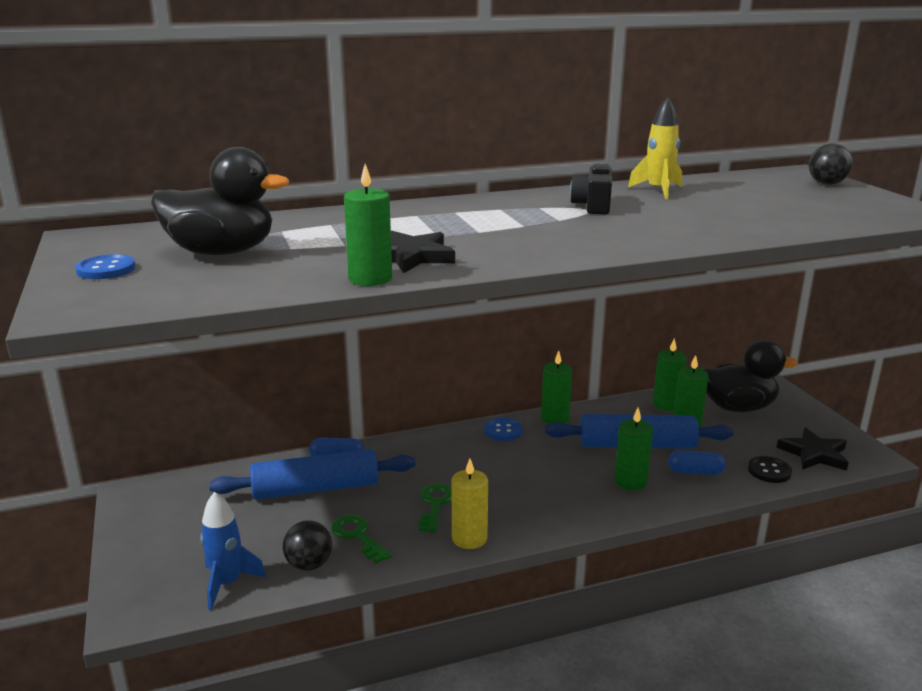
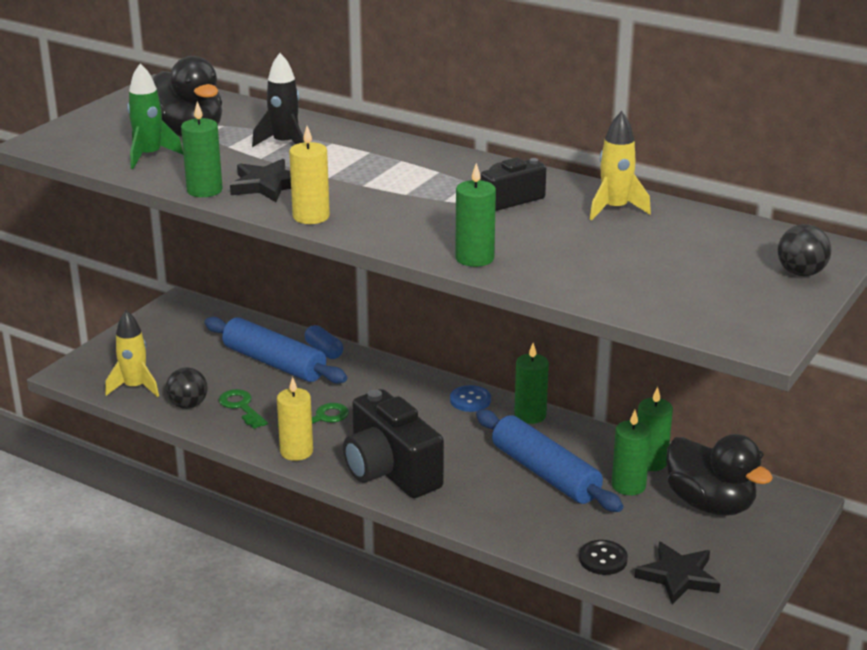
camera: 50 degrees right, 5 degrees up
blue button [75,254,136,279] -> none
blue rocket [200,492,266,610] -> yellow rocket [105,310,159,397]
green key [331,515,392,564] -> green key turned 45 degrees counterclockwise [219,389,268,429]
green candle [615,407,653,491] -> green candle moved to [455,163,496,267]
blue capsule [668,450,726,475] -> none
none -> green rocket [127,63,183,169]
none -> black rocket [252,53,304,147]
none -> yellow candle [289,126,330,224]
none -> black camera [343,389,444,498]

